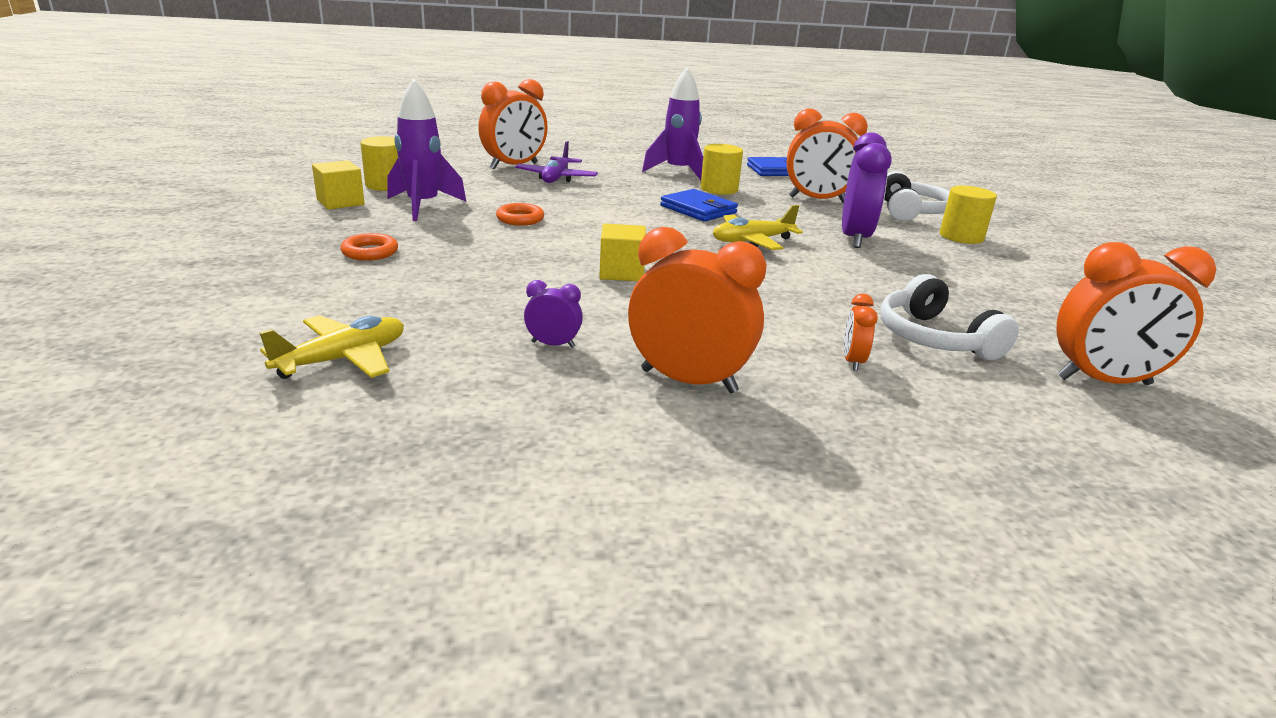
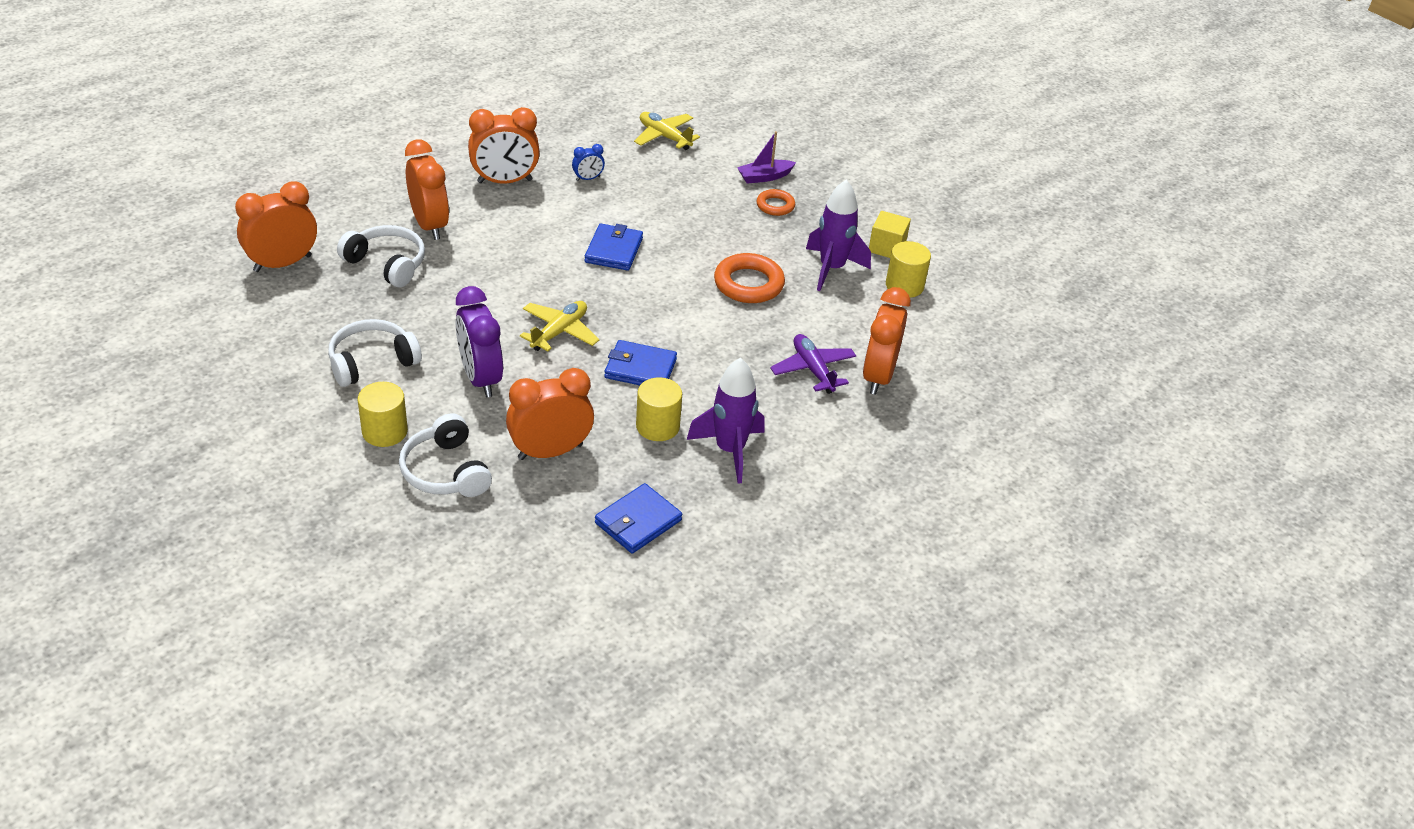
camera: 145 degrees right, 15 degrees up
yellow plane [259,315,404,379] -> yellow plane turned 120 degrees clockwise [634,112,700,150]
orange ring [496,203,544,225] -> orange ring [714,253,785,303], size x1.70
purple clock [524,280,583,348] -> blue clock [572,144,605,181]
yellow cube [599,224,646,281] -> blue wallet [585,223,643,271]
orange clock [844,294,878,371] -> orange clock [405,139,449,240], size x2.13
none -> white headphones [328,319,422,387]
none -> purple boat [737,131,796,184]

